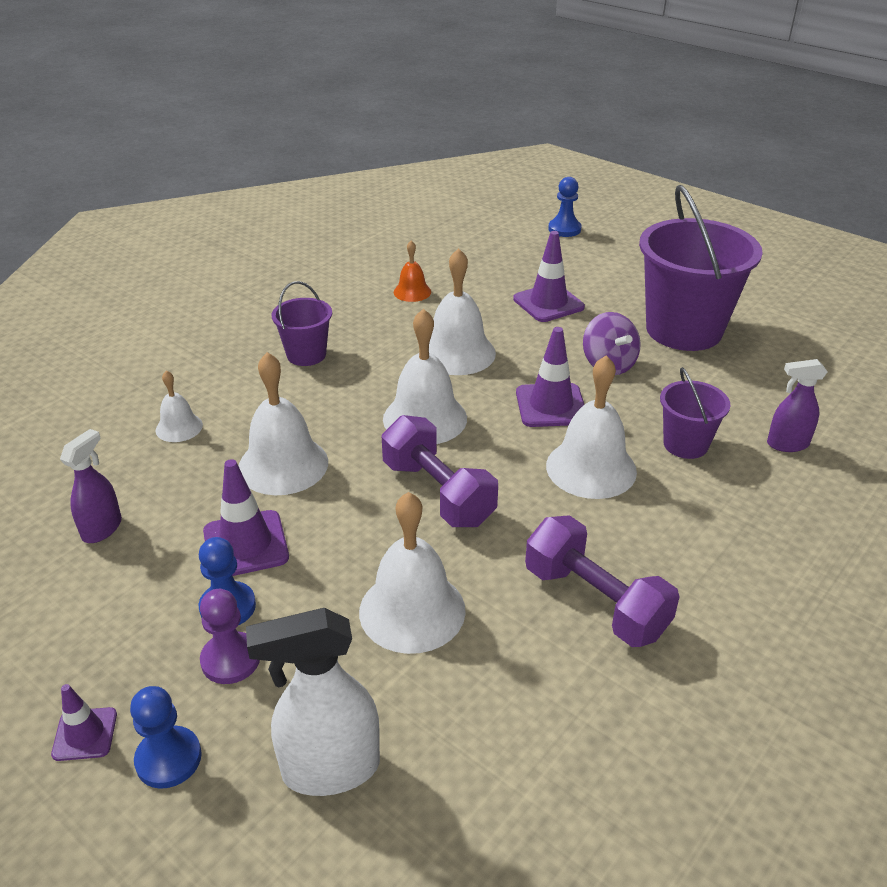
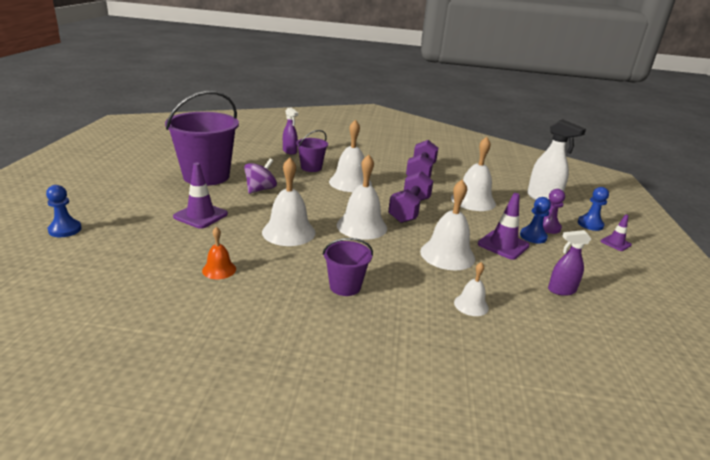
camera: 125 degrees left, 10 degrees down
purple traffic cone [516,327,584,427] -> none

